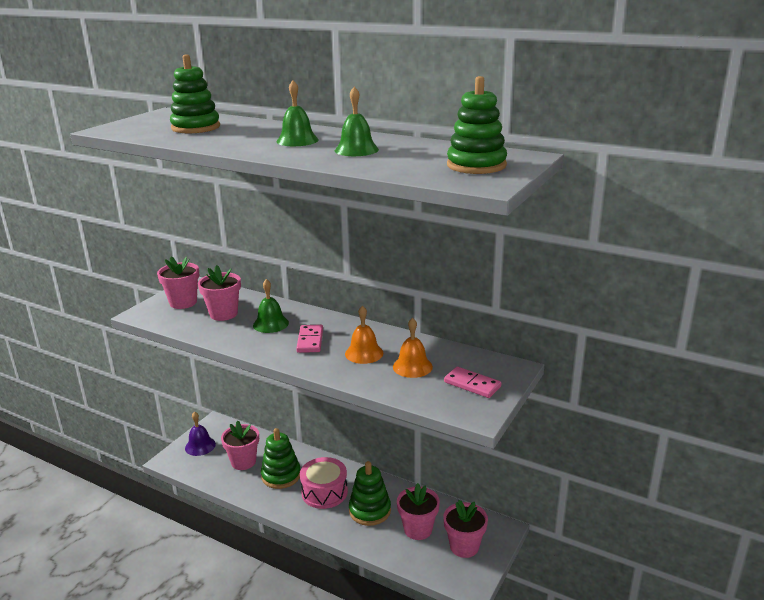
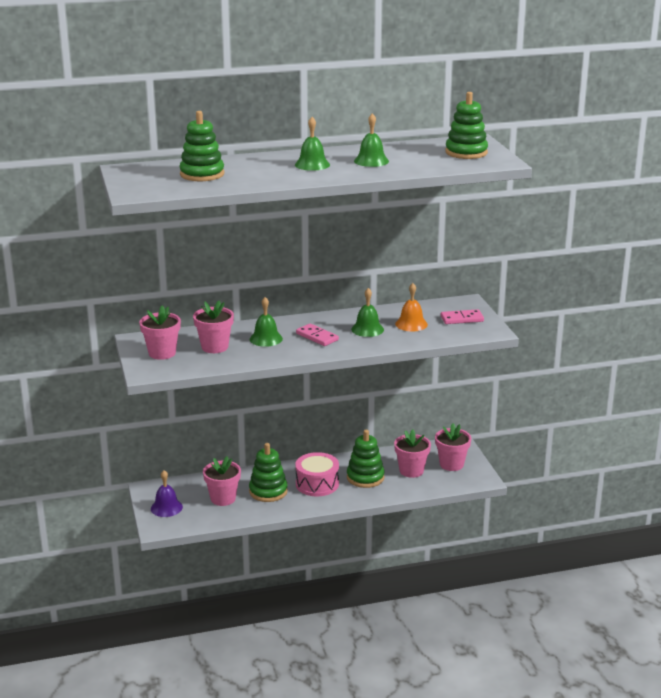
camera: 45 degrees left, 0 degrees up
orange bell [345,306,383,364] -> green bell [351,288,384,337]

